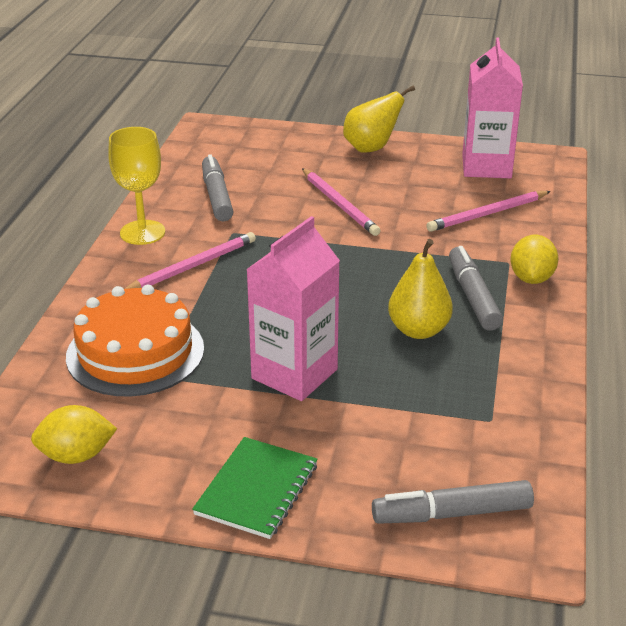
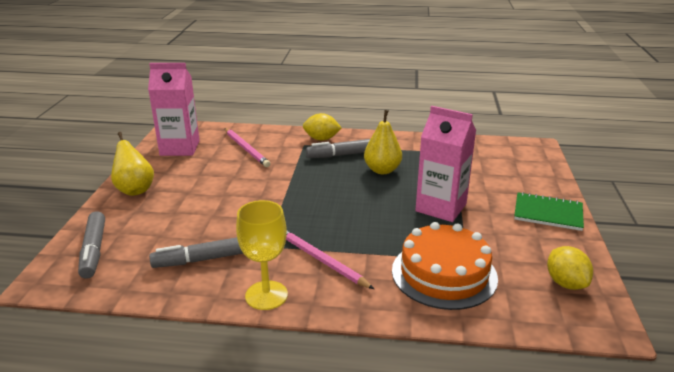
camera: 95 degrees left, 5 degrees down
pink pencil [302,168,381,236] -> none
grey marker [372,480,534,524] -> grey marker moved to [78,211,105,279]

